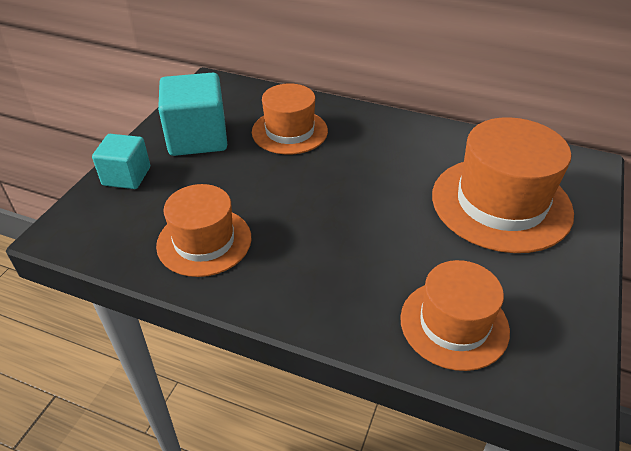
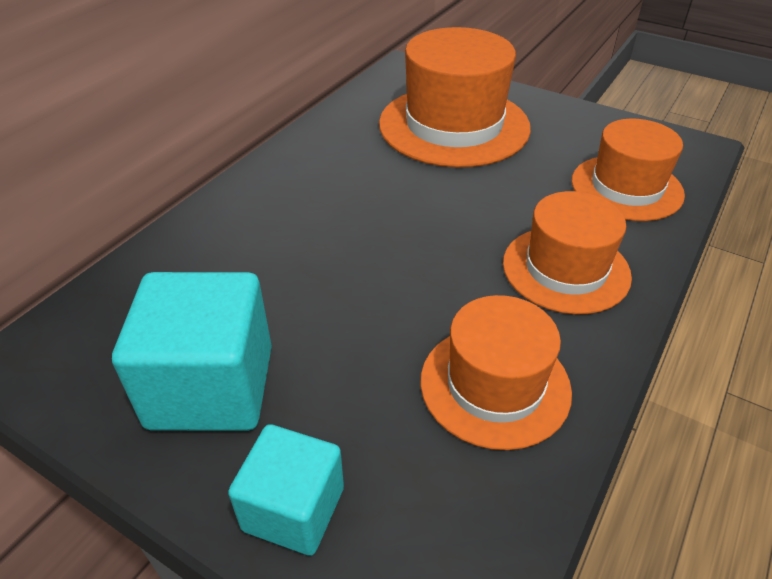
camera: 80 degrees left, 0 degrees up
orange hat [252,84,328,154] -> orange hat moved to [503,191,632,314]

